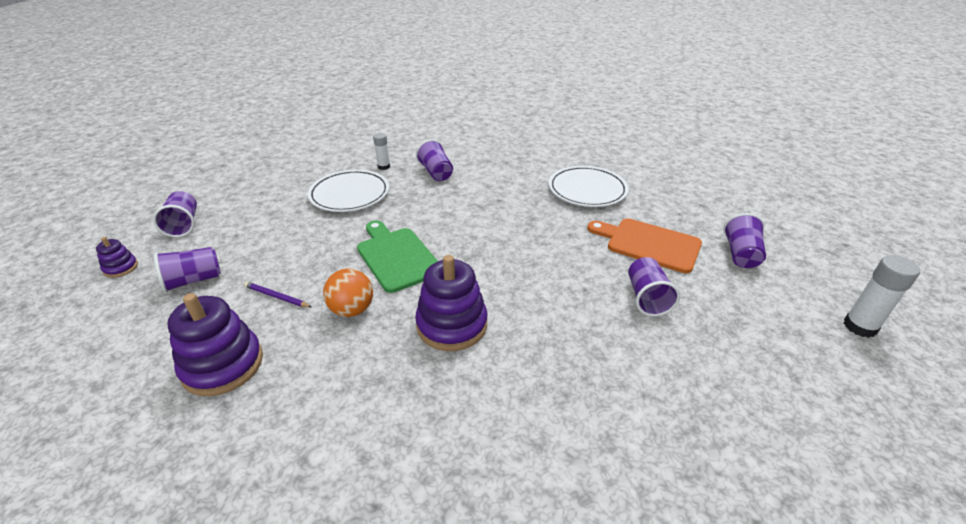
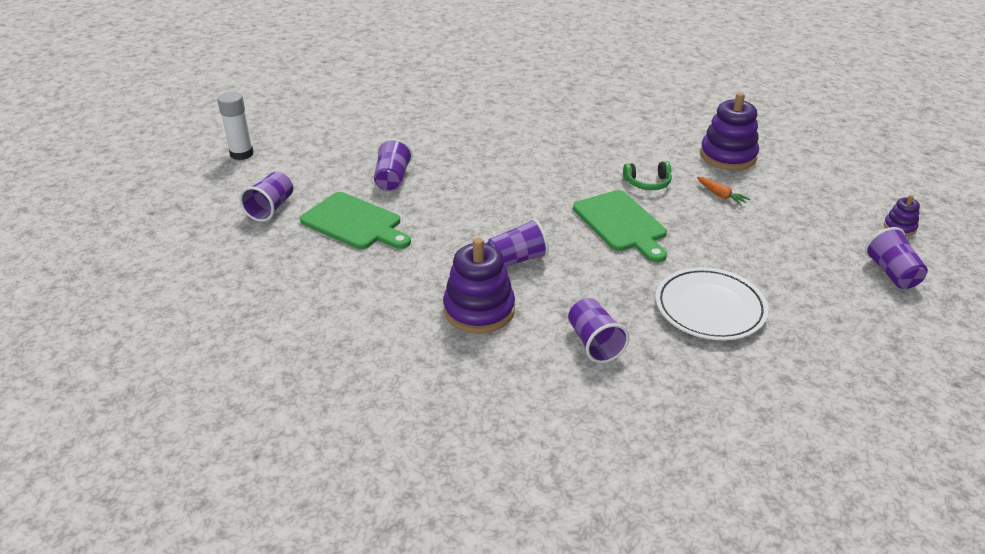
camera: 175 degrees left, 0 degrees up
purple cup [154,247,221,293] -> purple cup moved to [487,218,549,267]
purple pencil [244,282,311,308] -> orange carrot [697,177,751,206]
orange ball [323,269,373,317] -> green headphones [623,161,672,190]
white glue stick [373,133,390,170] -> none
purple stacking toy [415,255,487,351] -> purple stacking toy moved to [443,238,515,334]
white plate [549,166,629,207] -> none
orange cutting board [587,219,702,273] -> green cutting board [300,192,411,249]

